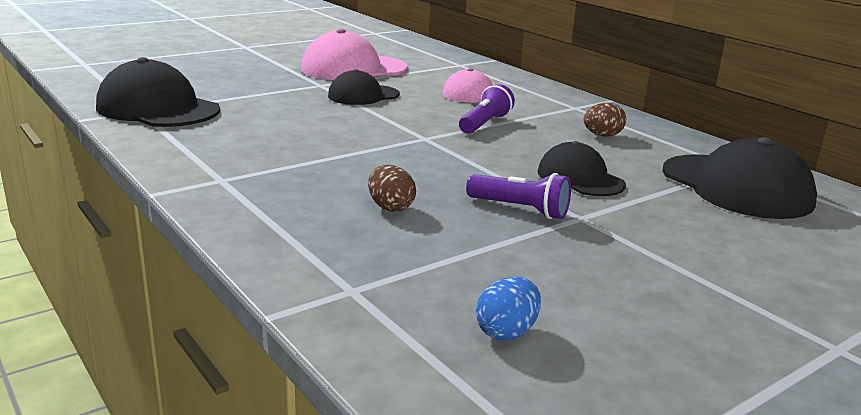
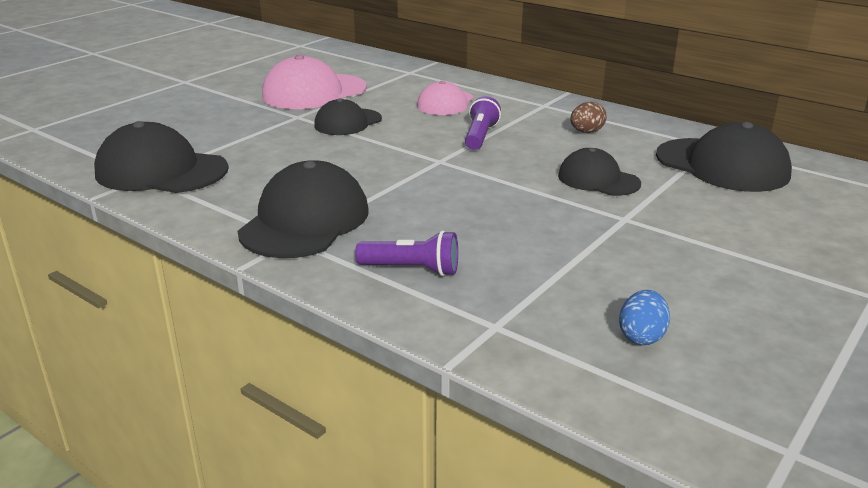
camera: 15 degrees left, 5 degrees up
brown egg [368,165,416,212] -> none
purple flashlight [466,173,571,219] -> purple flashlight moved to [355,231,458,276]
none -> black cap [238,160,369,258]

